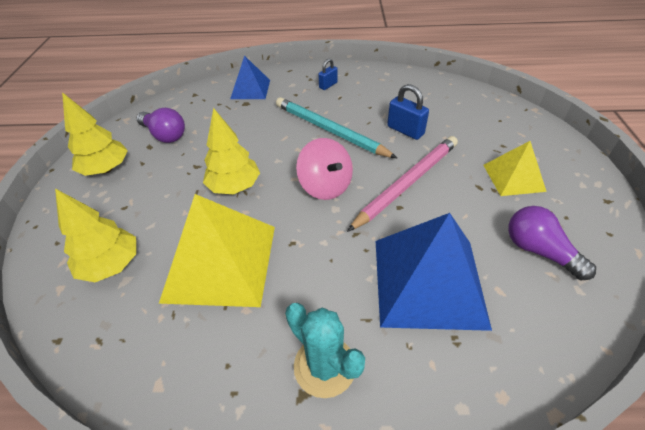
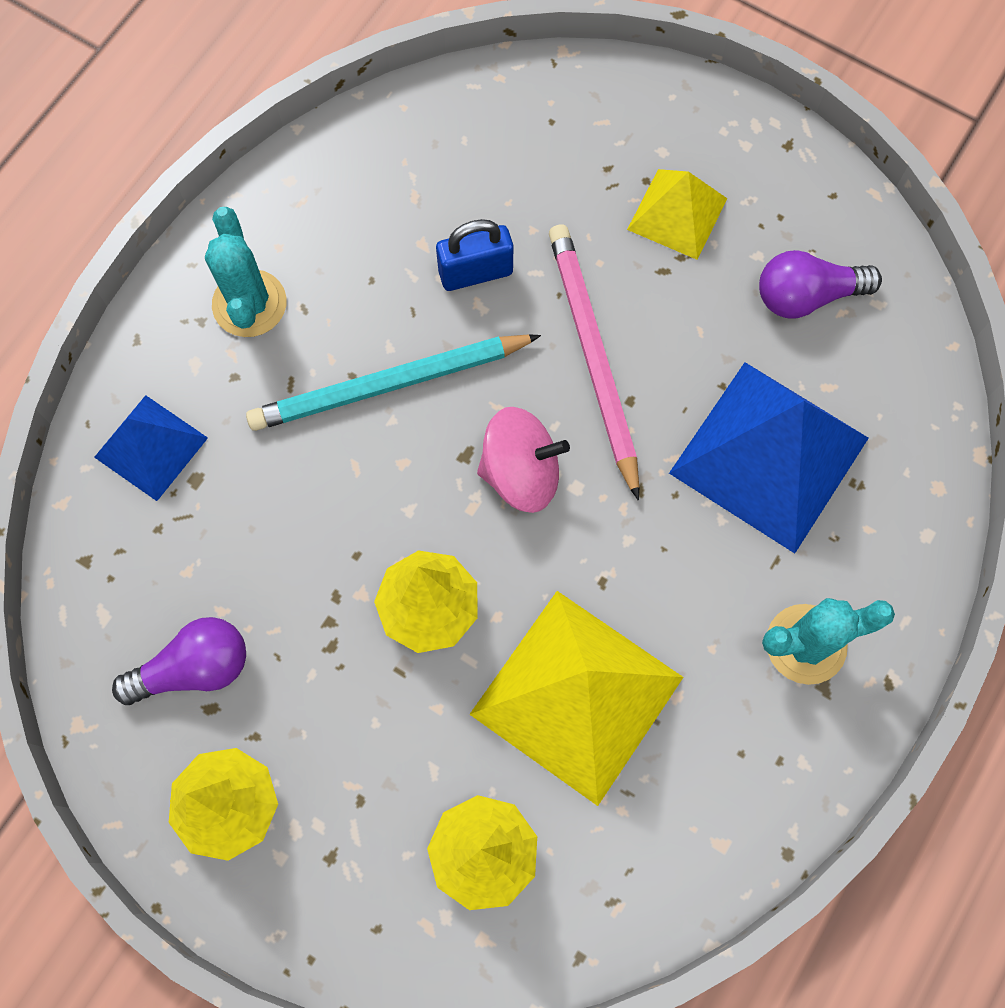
camera: 60 degrees left, 25 degrees up
blue padlock [318,58,338,90] -> turquoise cactus [205,207,286,337]

